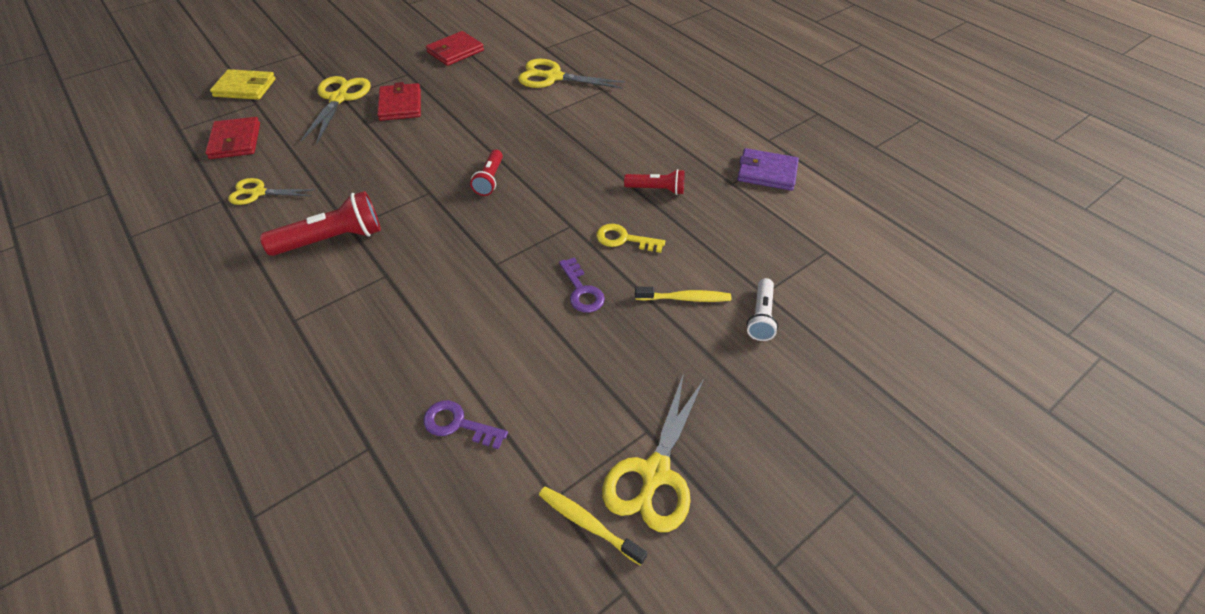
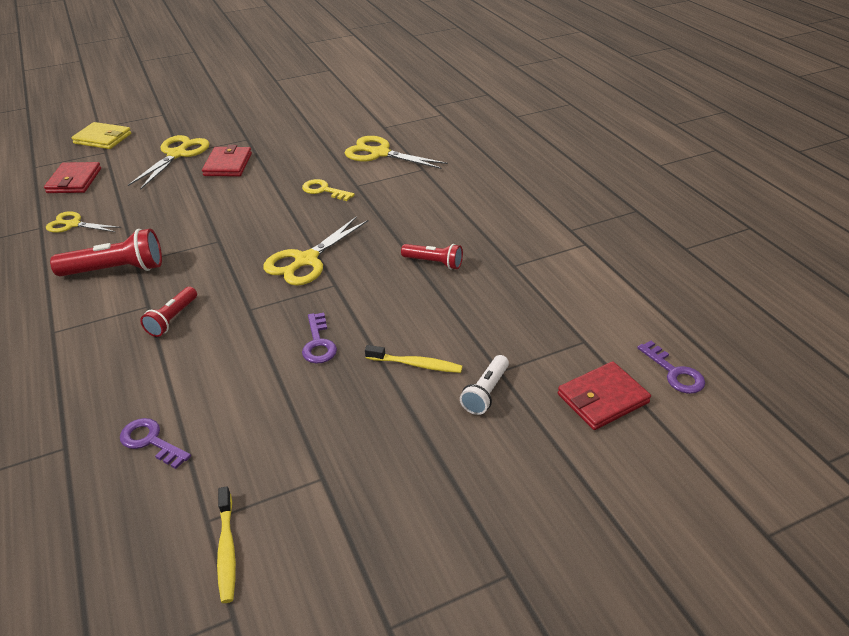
camera: 15 degrees right, 10 degrees down
red wallet [426,31,484,66] -> red wallet moved to [558,361,651,430]
red flashlight [470,149,503,196] -> red flashlight moved to [140,287,197,337]
yellow toothbrush [539,486,647,566] -> yellow toothbrush turned 150 degrees counterclockwise [217,486,236,603]
yellow key [596,224,665,253] -> yellow key moved to [302,179,355,201]
yellow scissors [602,373,704,532] -> yellow scissors moved to [263,216,369,286]
purple wallet [737,148,799,191] -> none
none -> purple key [637,341,705,394]

